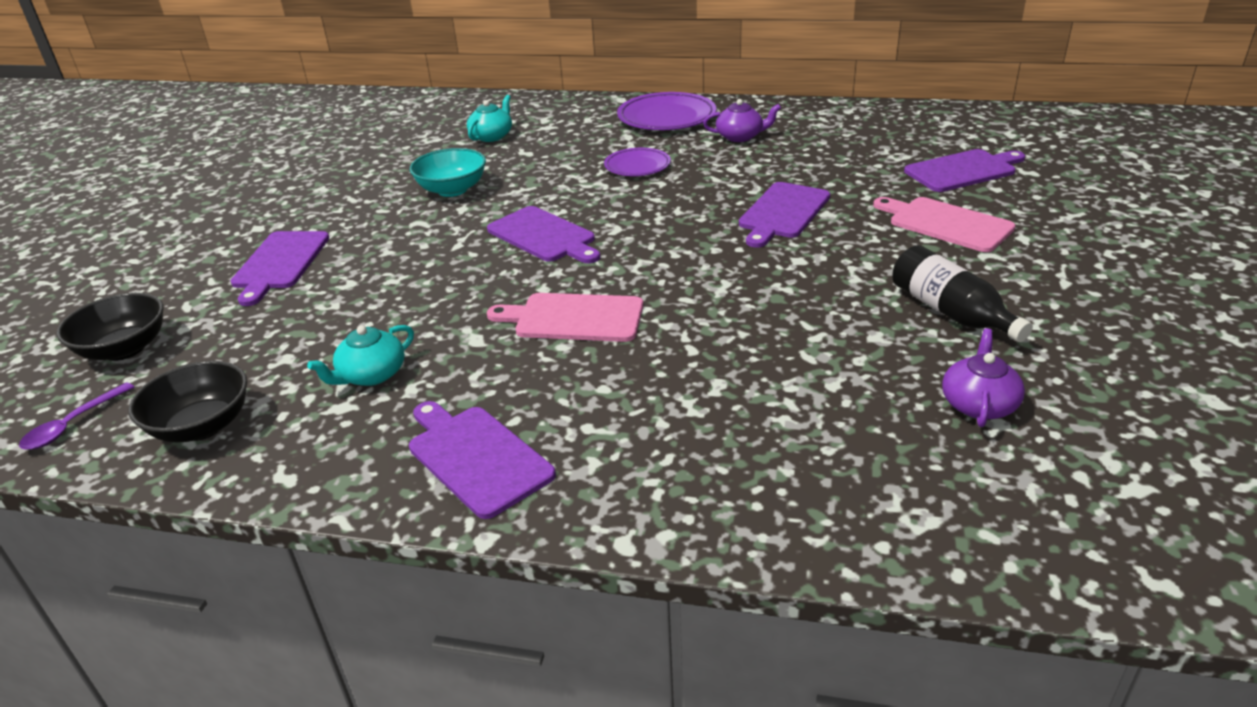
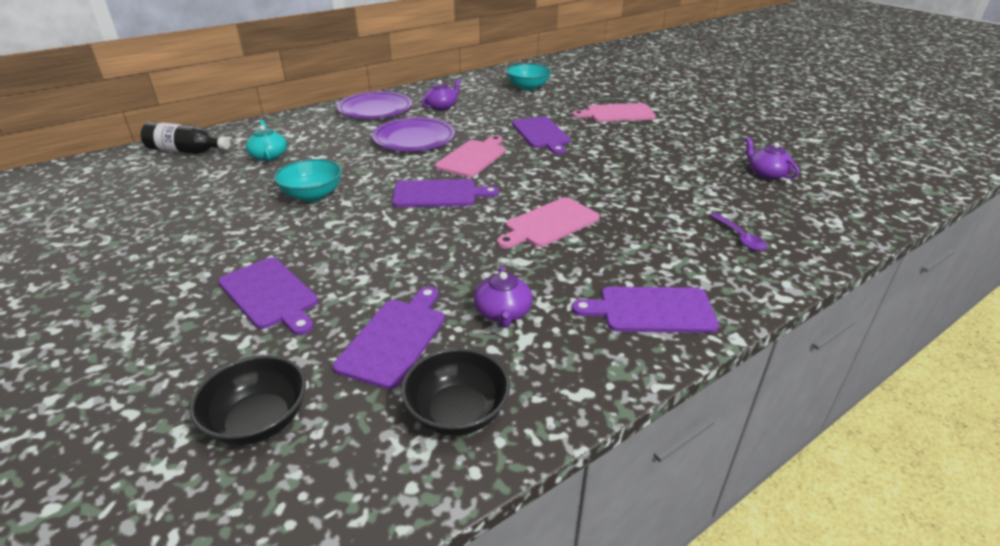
camera: 50 degrees left, 0 degrees up
purple spoon [19,382,134,450] -> purple spoon moved to [710,213,768,251]
turquoise teapot [307,325,414,386] -> purple teapot [474,266,533,328]
purple plate [604,148,671,176] -> purple plate [372,117,455,151], size x1.65
black bottle [893,245,1033,342] -> black bottle moved to [141,122,230,154]
purple cutting board [904,149,1025,192] -> purple cutting board moved to [333,287,445,389]
none -> pink cutting board [435,135,505,177]
none -> turquoise bowl [506,64,551,91]

